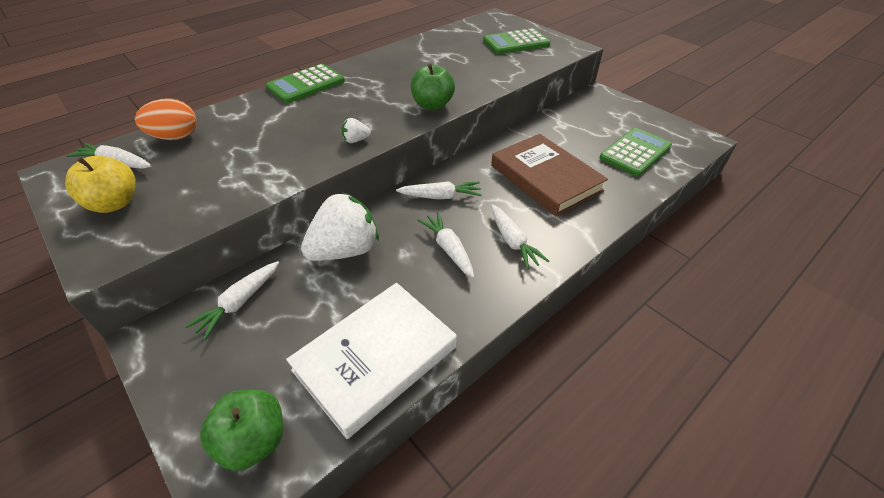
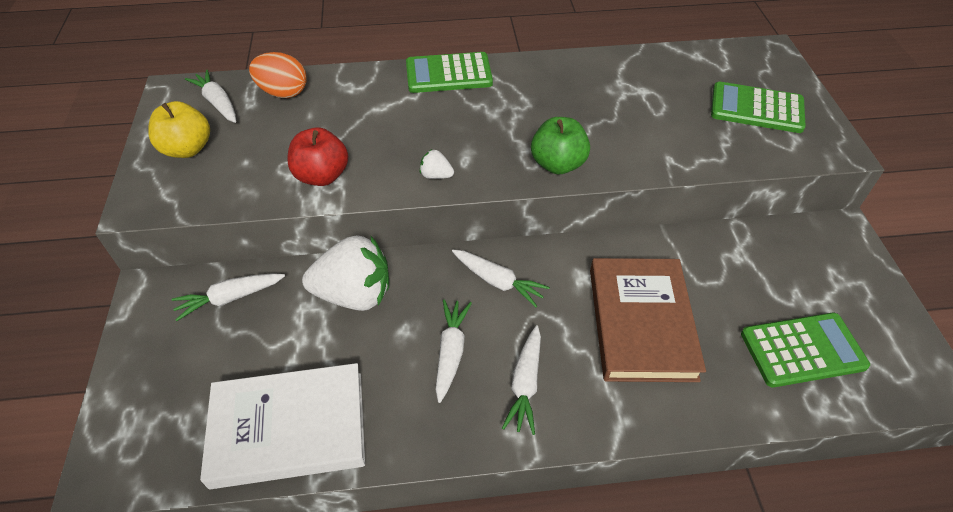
camera: 35 degrees right, 5 degrees up
green apple [200,390,283,471] -> none
none -> red apple [287,128,348,186]

